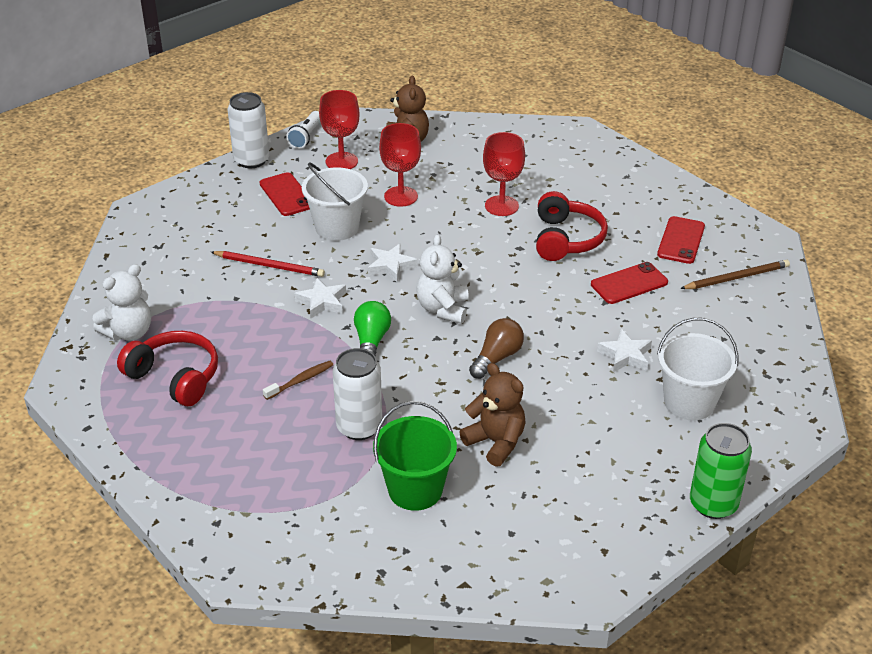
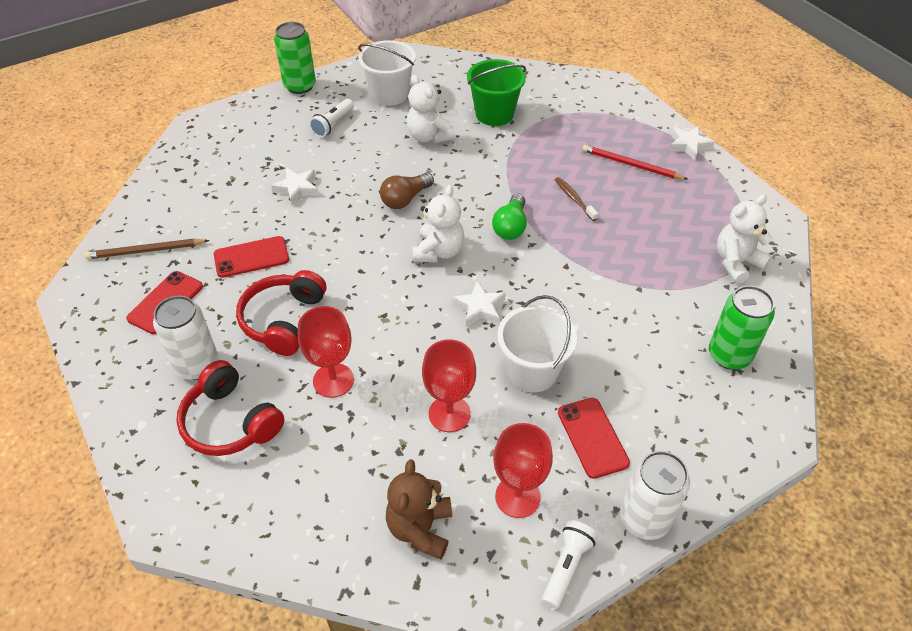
camera: 170 degrees left, 10 degrees up
red headphones [117,331,218,406] -> red headphones moved to [176,360,284,456]
red pencil [211,251,325,277] -> red pencil moved to [582,145,687,180]
brown toothbrush [263,361,333,400] -> brown toothbrush turned 90 degrees clockwise [555,177,598,221]
white star [294,278,346,319] -> white star moved to [669,126,715,160]
white can [333,348,382,440] -> white can moved to [153,296,219,380]
brown teddy bear [459,363,526,467] -> white teddy bear [407,75,455,144]
white bucket [657,318,739,421] -> white bucket moved to [358,40,416,106]
none -> white flashlight [309,99,354,137]
none -> green can [709,286,775,370]

